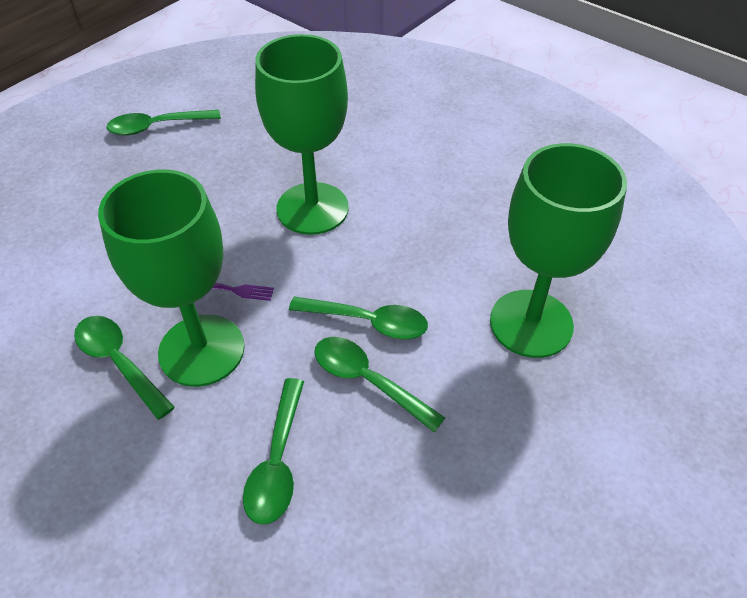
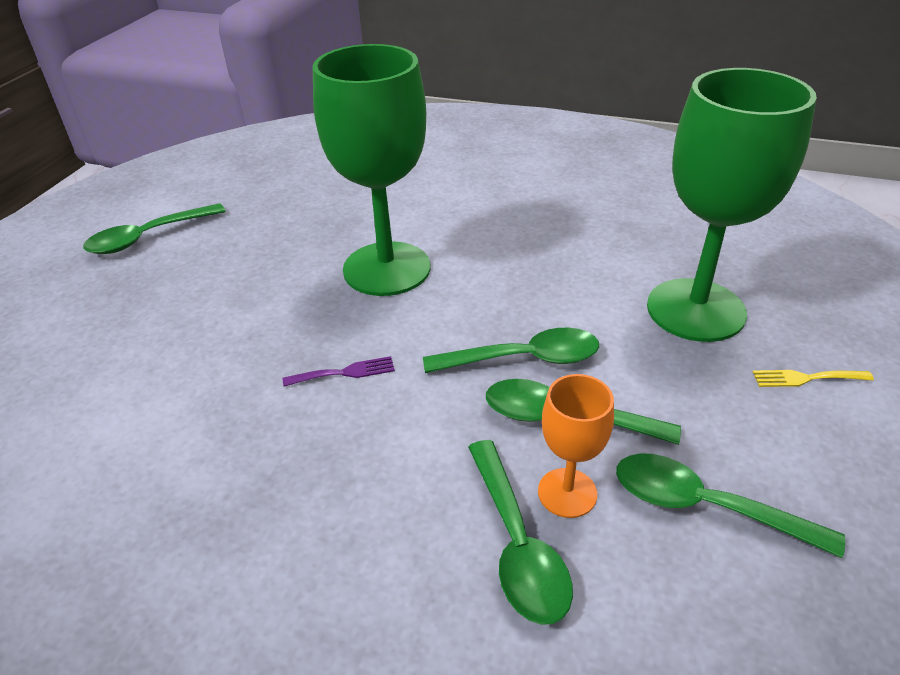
camera: 20 degrees left, 10 degrees down
green spoon [74,316,175,420] -> green spoon moved to [616,453,845,558]
green goblet [98,169,245,387] -> none
none -> orange goblet [538,374,614,518]
none -> yellow fork [753,370,874,387]

